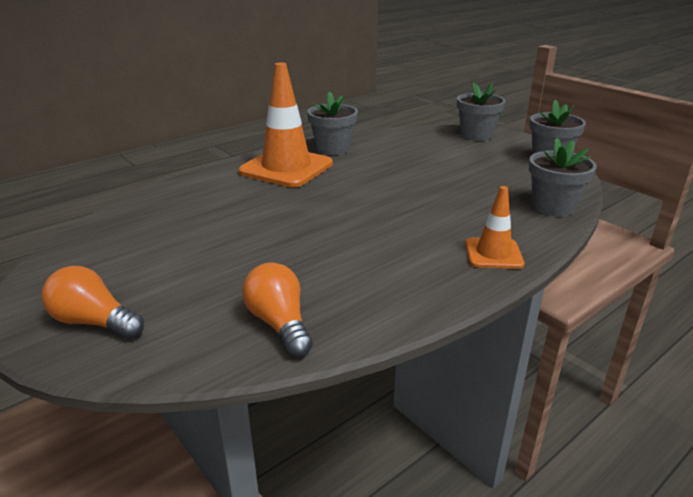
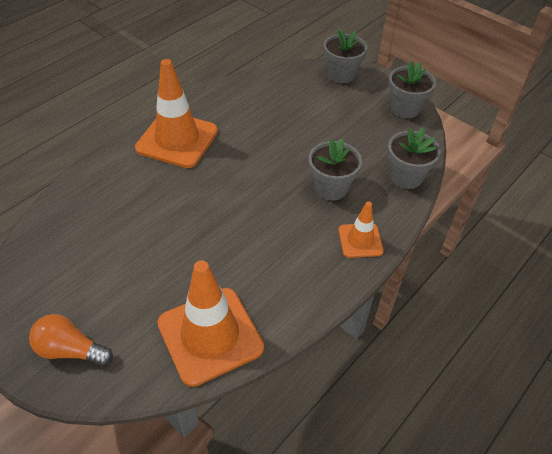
camera: 10 degrees left, 20 degrees up
orange light bulb [242,263,313,357] -> orange traffic cone [157,260,264,387]
grey flower pot [307,92,358,155] -> grey flower pot moved to [309,138,362,200]

